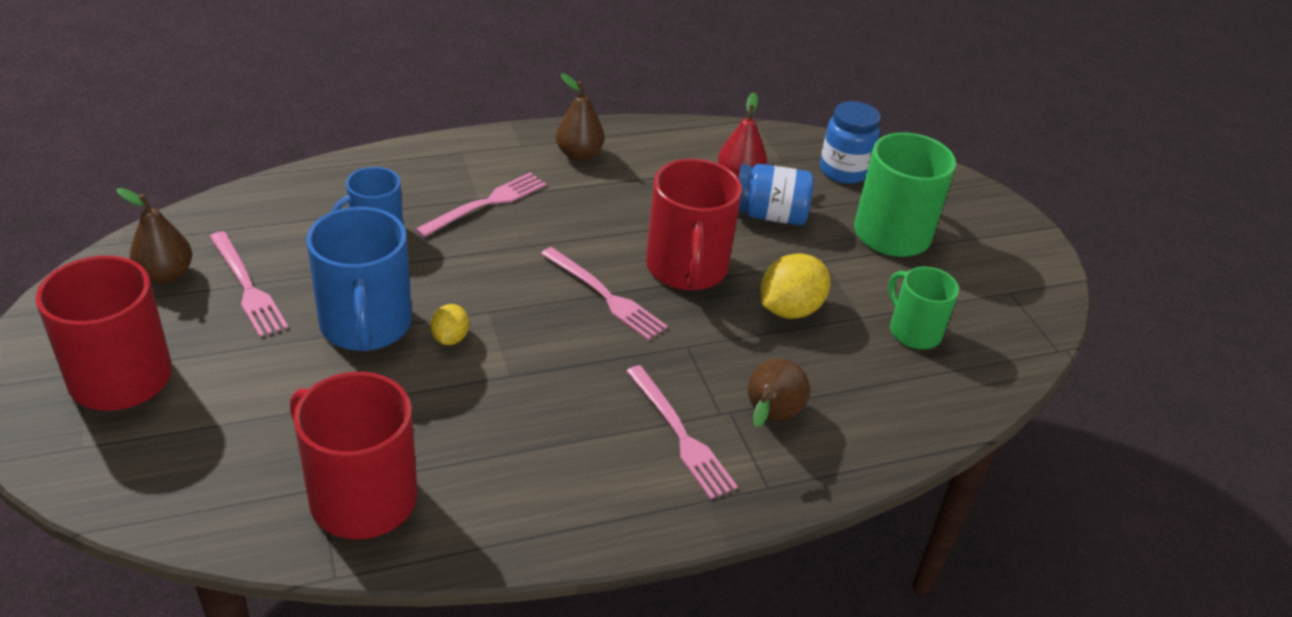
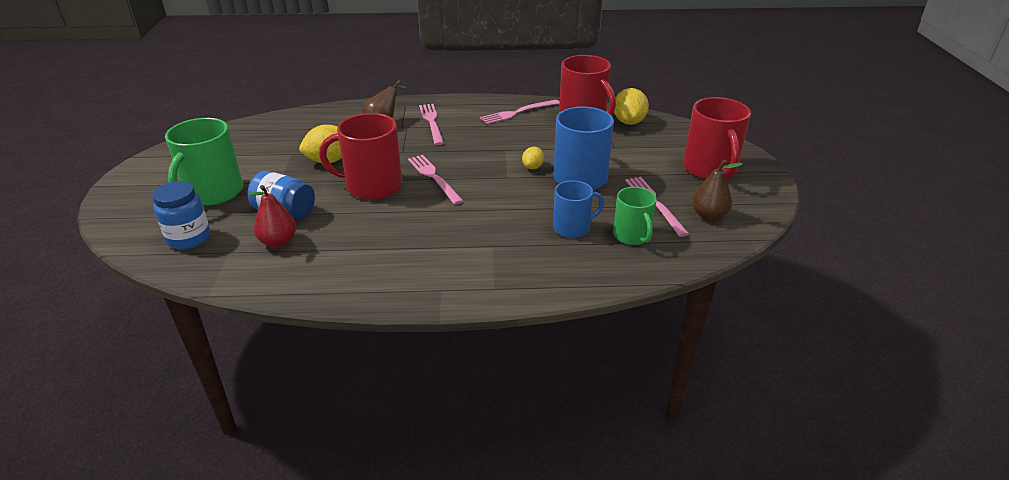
camera: 160 degrees left, 5 degrees down
pink fork [415,172,546,238] -> pink fork moved to [480,100,560,124]
brown pear [556,73,605,161] -> none
red mug [646,159,742,290] -> red mug turned 105 degrees counterclockwise [319,113,402,200]
green mug [888,266,959,349] -> green mug moved to [613,187,657,245]
none -> yellow lemon [614,88,649,125]

